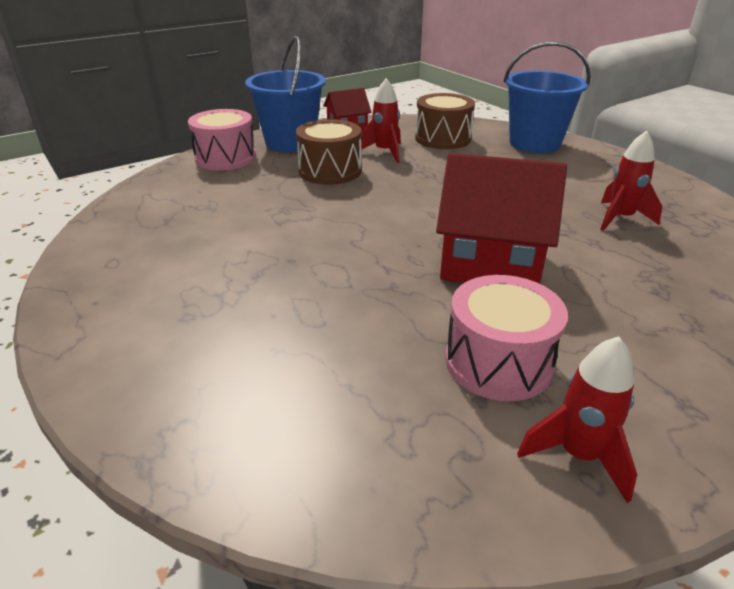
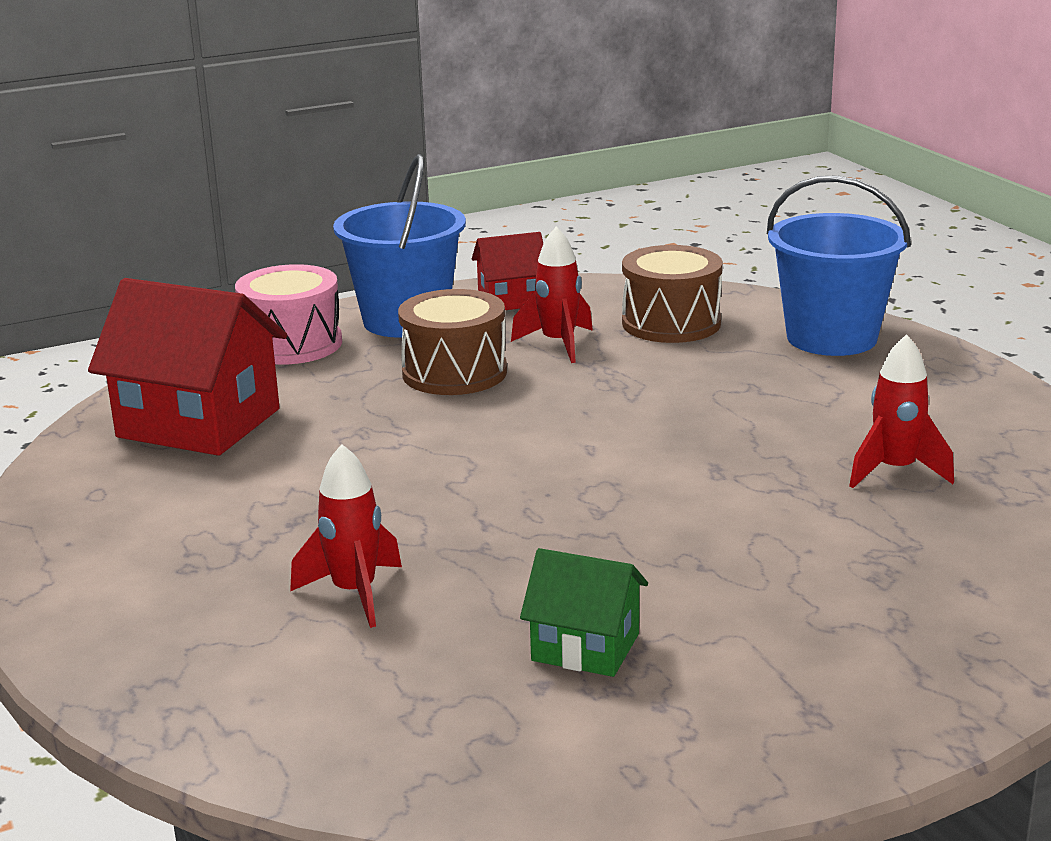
camera: 10 degrees right, 10 degrees down
red house [436,153,567,284] -> red house moved to [88,278,287,456]
pink drum [446,275,568,401] -> green house [520,548,648,677]
red rocket [517,336,637,503] -> red rocket moved to [290,444,402,628]

